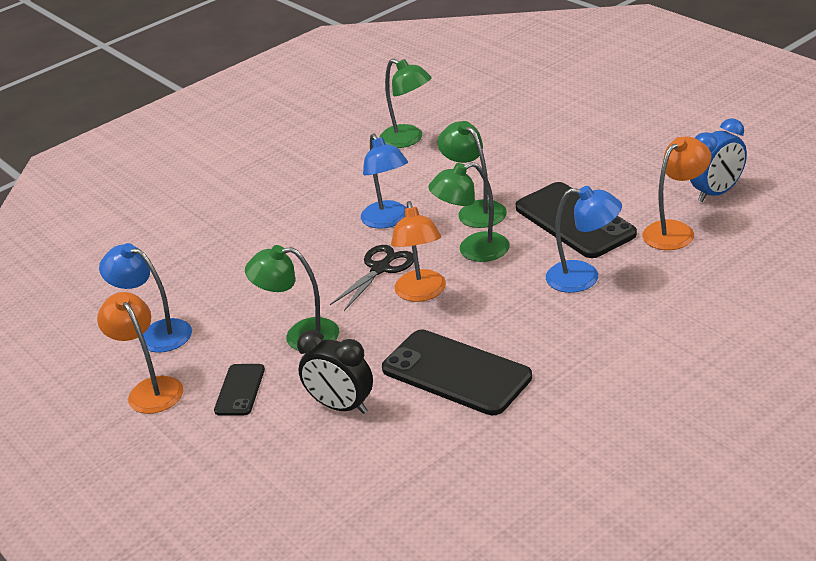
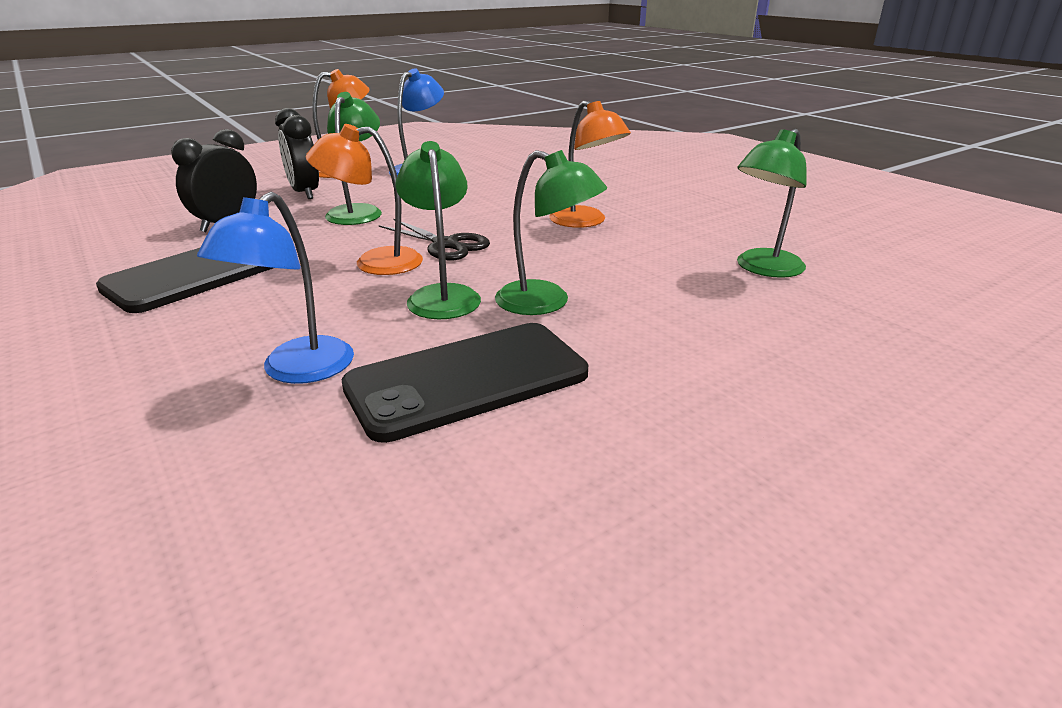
camera: 90 degrees right, 5 degrees down
black phone [214,364,265,416] -> black clock [275,108,319,199]
blue lamp [361,134,408,229] -> none
green lamp [437,121,507,228] -> green lamp turned 60 degrees clockwise [495,150,607,315]
orange lamp [642,137,711,250] -> orange lamp moved to [549,100,631,228]
blue clock [690,118,747,202] -> none

